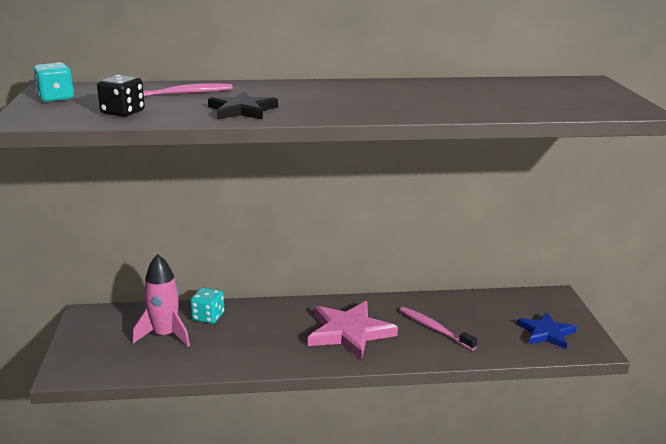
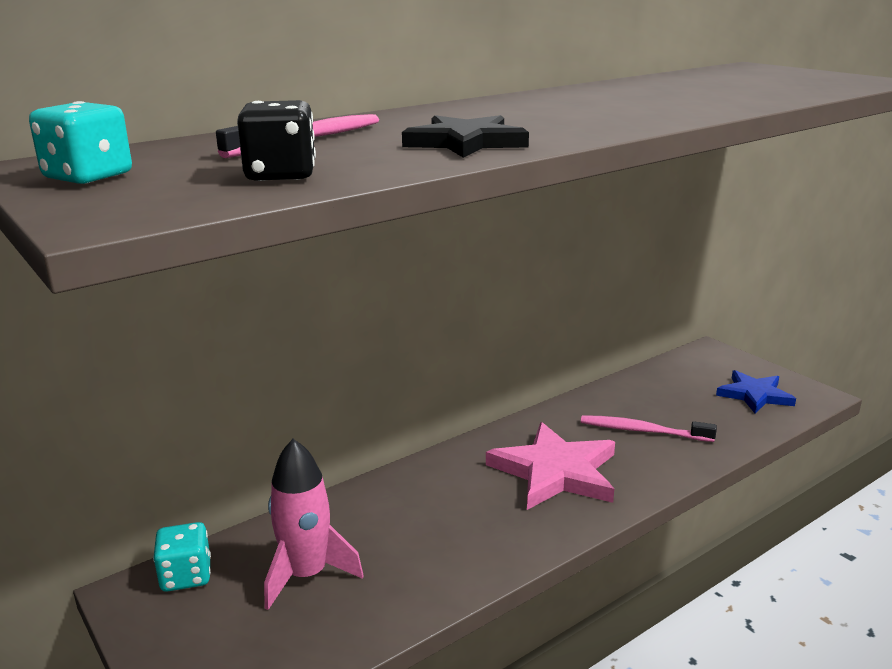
camera: 30 degrees left, 0 degrees up
turquoise dice [190,287,224,324] -> turquoise dice moved to [153,522,211,592]

